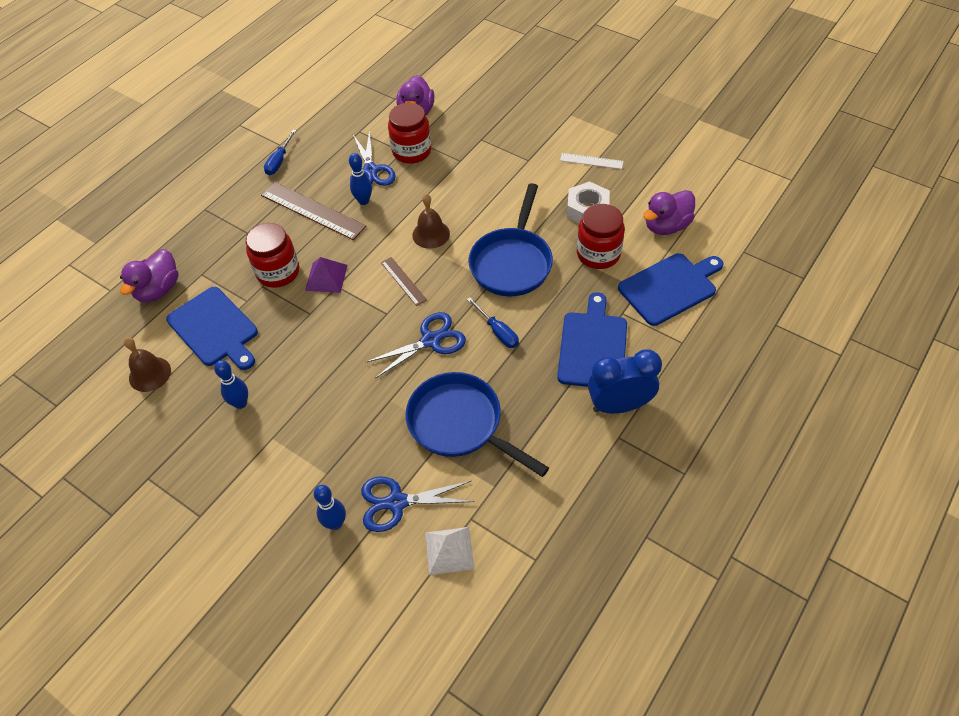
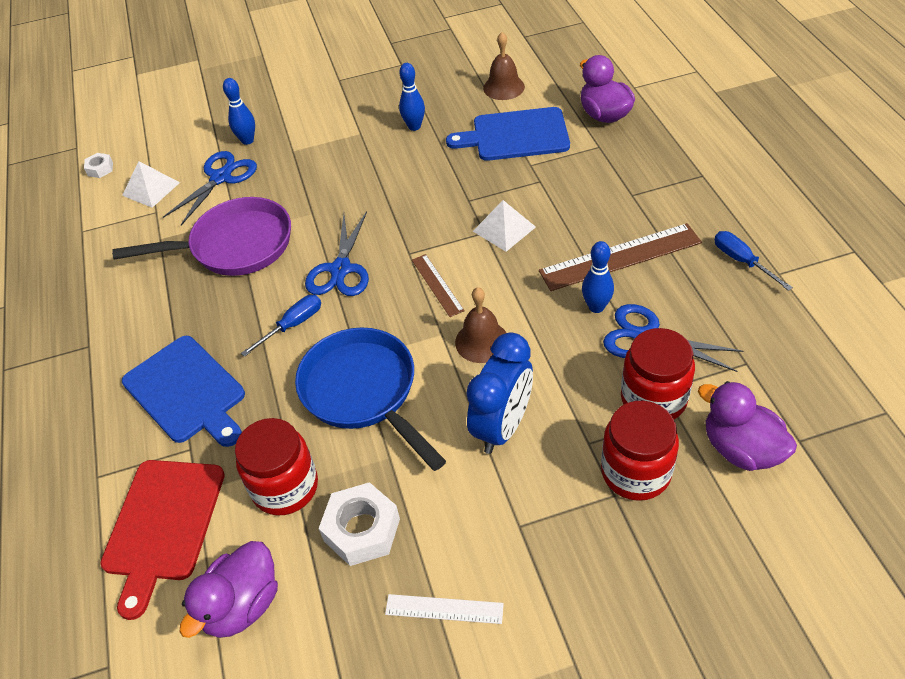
camera: 130 degrees right, 5 degrees down
red jar [246,223,299,288] -> red jar moved to [601,401,679,501]
purple pyramid [305,257,348,293] -> white pyramid [473,200,536,252]
brown ruler [381,257,427,306] -> brown ruler turned 60 degrees clockwise [412,254,465,317]
blue pan [406,372,549,477] -> purple pan [112,197,291,276]
blue screwdriver [467,297,519,348] -> blue screwdriver turned 135 degrees clockwise [241,295,321,357]
white ruler [560,153,624,169] -> white ruler turned 45 degrees clockwise [385,594,504,624]
blue clock [588,349,662,414] -> blue clock moved to [466,333,533,454]
blue cutting board [618,253,723,326] -> red cutting board [100,460,225,620]
purple duck [643,190,695,235] -> purple duck turned 150 degrees counterclockwise [180,541,278,638]
none -> white nut [84,153,113,178]

